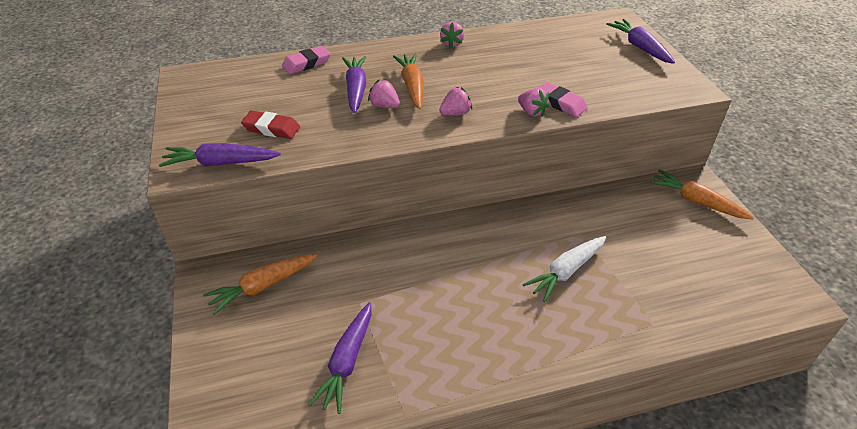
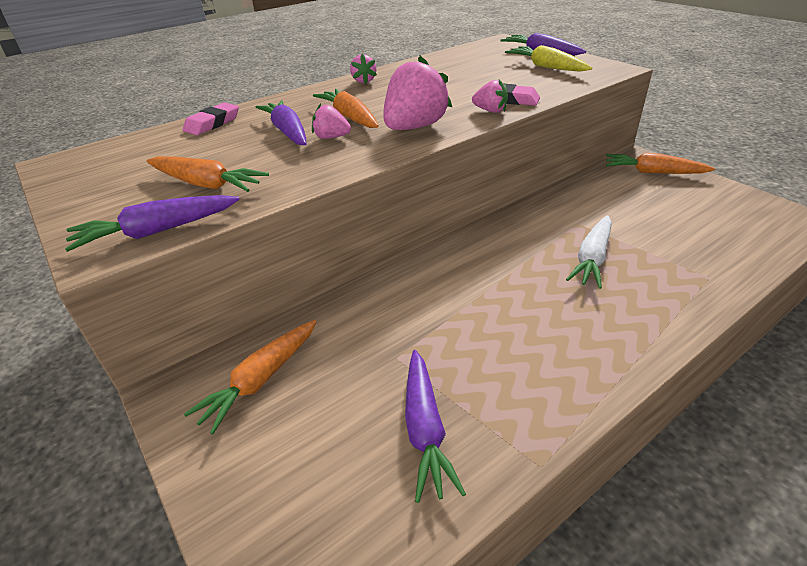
camera: 20 degrees left, 5 degrees down
red eraser [241,111,300,139] -> orange carrot [146,156,269,192]
pink strawberry [439,87,472,116] -> pink strawberry [383,56,452,130], size x1.95
none -> yellow carrot [505,45,592,72]

